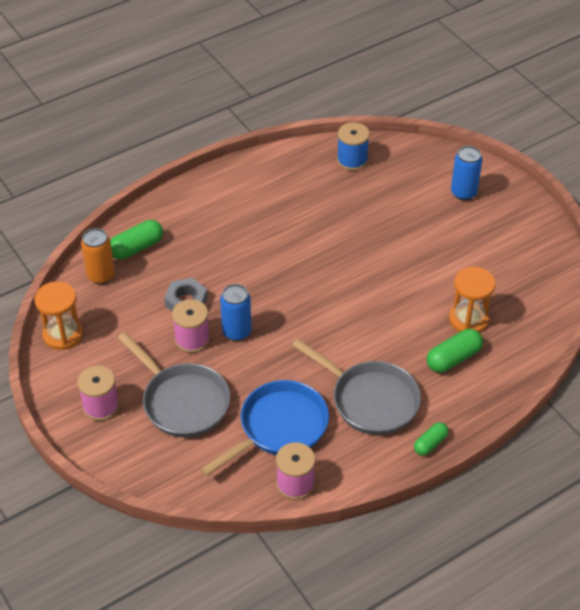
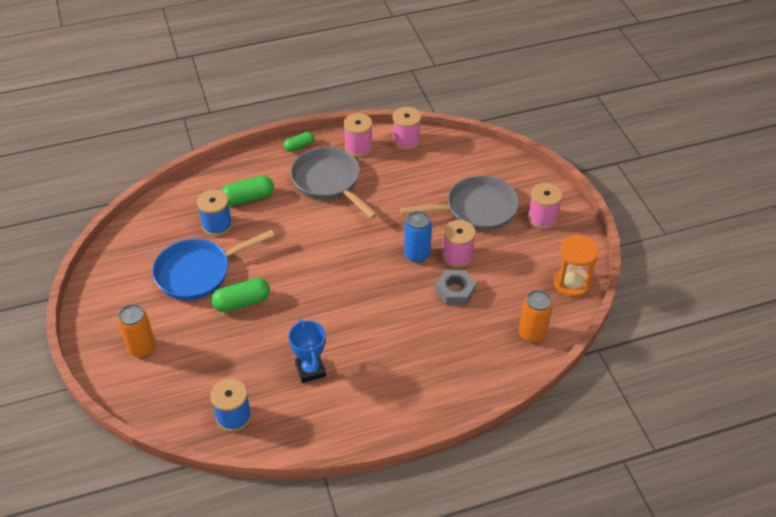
camera: 165 degrees left, 0 degrees up
green capsule [110,220,163,260] -> green capsule moved to [211,278,270,312]
grey pan [118,332,230,437] -> grey pan turned 105 degrees clockwise [400,175,519,231]
blue pan [200,380,329,476] -> blue pan moved to [152,230,275,300]
orange hourglass [449,267,495,333] -> blue spool [197,190,233,236]
blue can [451,146,482,200] -> orange can [118,304,156,358]
none -> blue trophy [288,319,326,383]
none -> pink spool [343,113,373,157]

